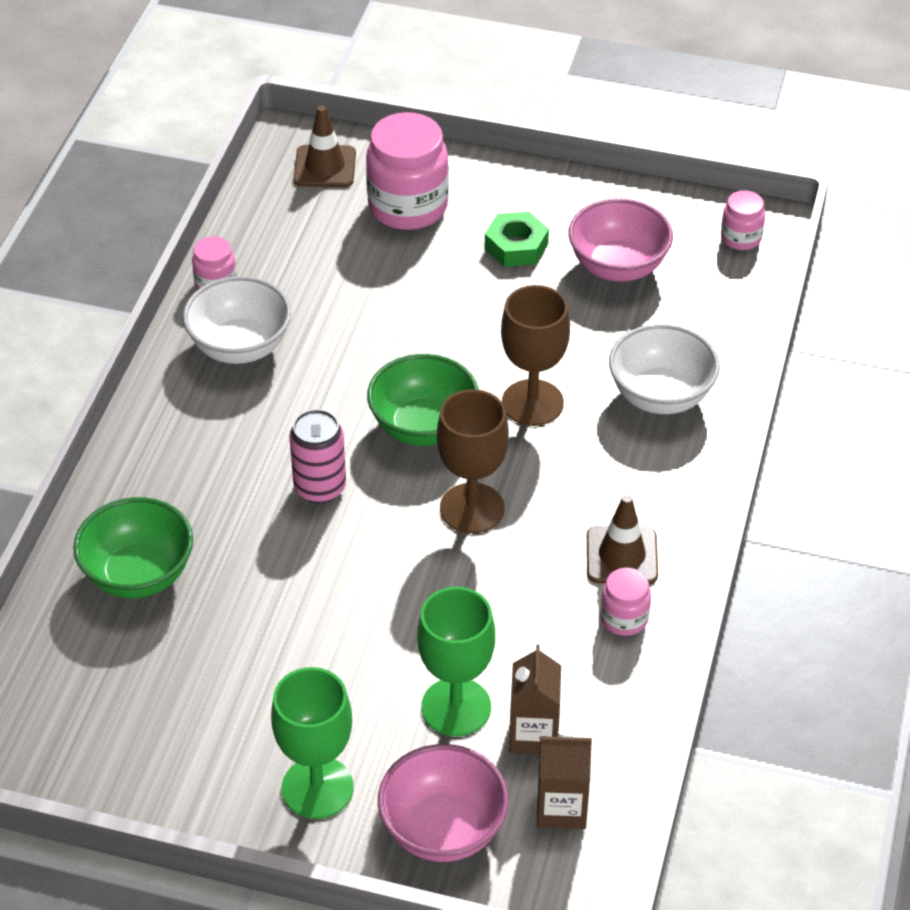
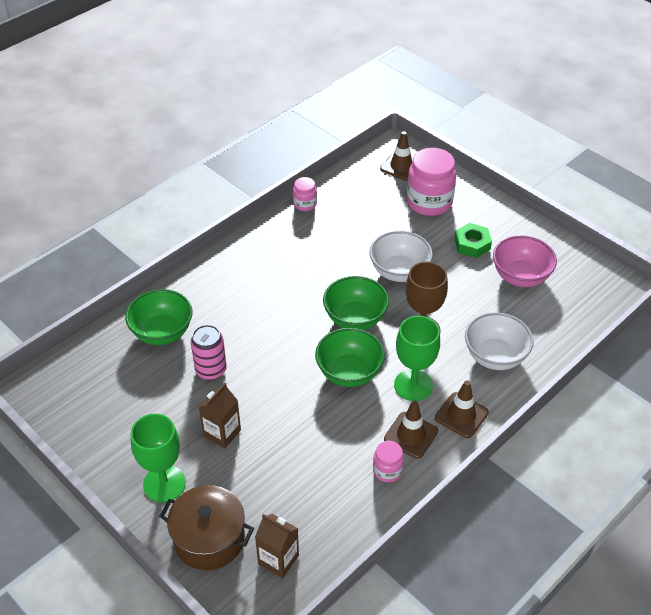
camera: 30 degrees right, 0 degrees up
white bowl [183,276,291,364] -> white bowl moved to [369,231,433,282]
pink can [289,409,346,504] -> pink can moved to [191,325,227,380]
pink bowl [378,744,509,862] -> brown pot [159,485,254,570]
green goblet [417,587,495,736] -> green goblet moved to [394,316,440,401]
brown goblet [437,389,509,534] -> green bowl [315,328,385,387]
brown carton [509,644,561,754] -> brown carton moved to [199,383,241,449]
pink jar [721,190,765,250] -> none
none -> brown traffic cone [435,380,489,438]

